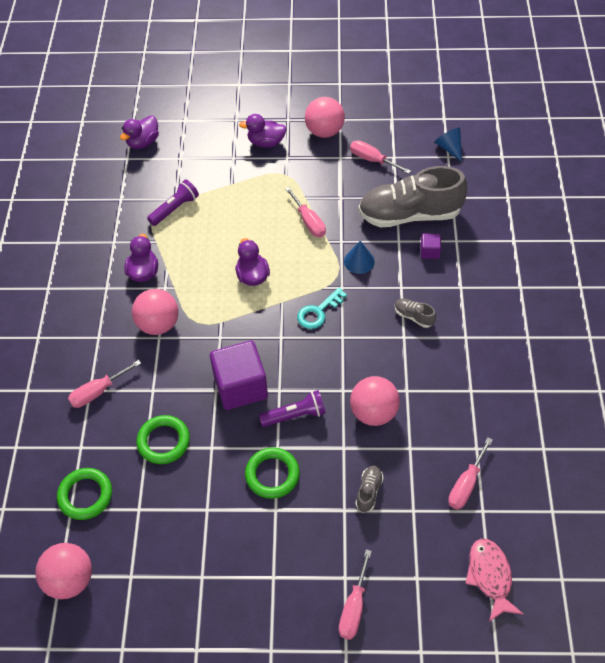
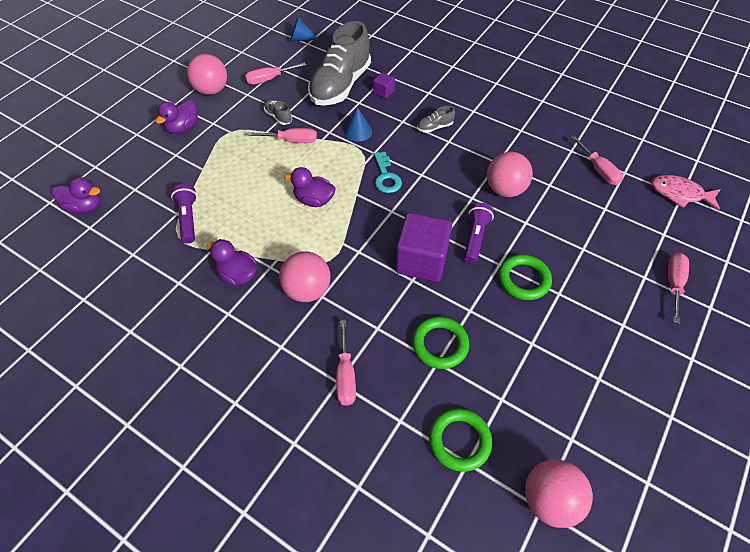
camera: 60 degrees left, 0 degrees up
purple duck [120,115,159,149] -> purple duck turned 60 degrees counterclockwise [52,177,100,213]
pink screwdriver [339,549,372,640] -> pink screwdriver turned 120 degrees counterclockwise [668,253,689,323]
grey shoe [355,466,384,512] -> grey shoe moved to [264,99,292,125]

